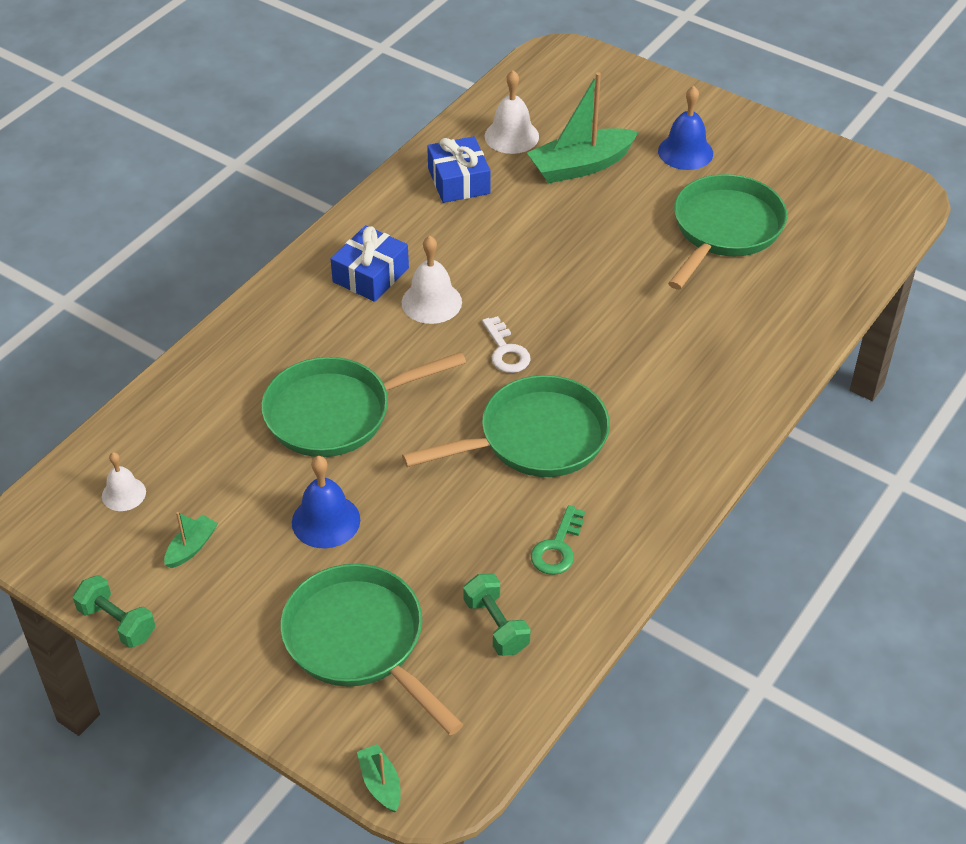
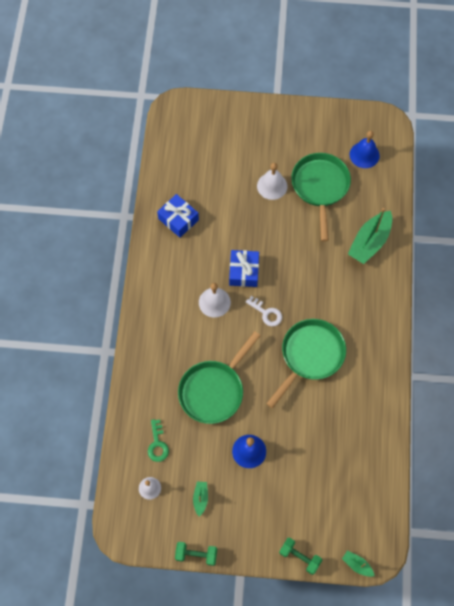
camera: 30 degrees left, 20 degrees up
green pan [281,564,463,735] -> none
blue gift [331,225,409,302] -> blue gift moved to [229,250,259,287]
green dumbbell [463,574,531,656] -> green dumbbell moved to [279,538,322,575]
white bell [484,70,539,154] -> white bell moved to [257,163,287,200]
green boat [527,72,638,183] -> green boat moved to [348,208,392,264]
green key [531,505,585,575] -> green key moved to [148,419,169,462]
blue bell [658,86,713,170] -> blue bell moved to [350,131,380,168]

